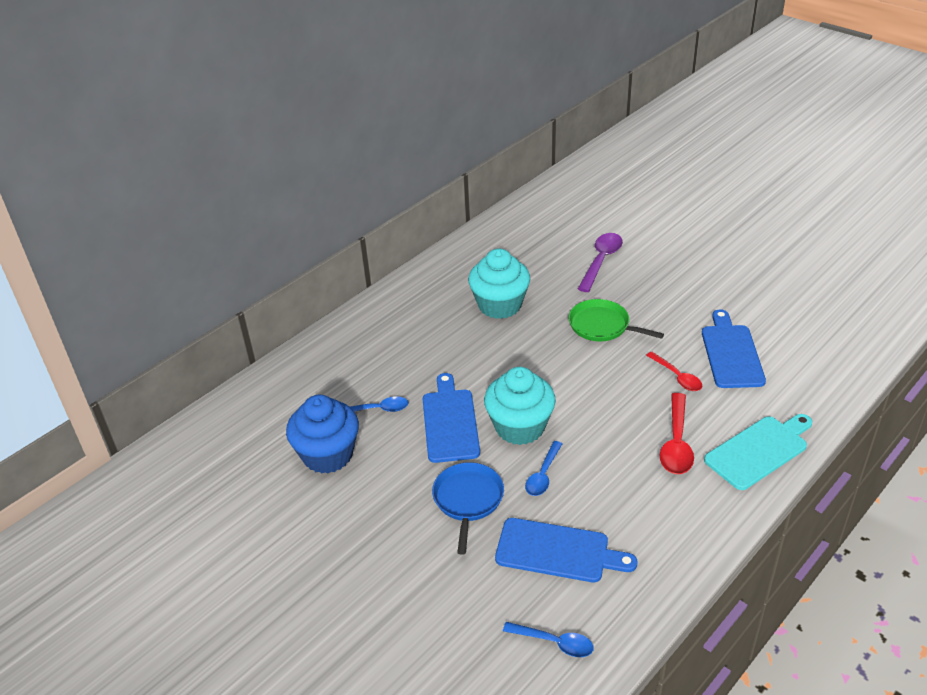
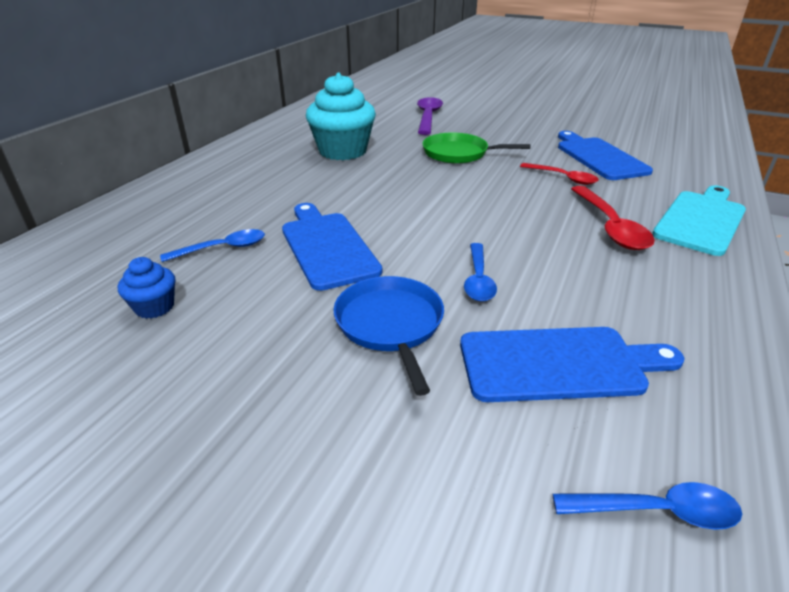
camera: 20 degrees left, 5 degrees down
blue cupcake [286,395,359,474] -> blue cupcake [118,257,175,319], size x0.48
turquoise cupcake [484,367,556,445] -> none

